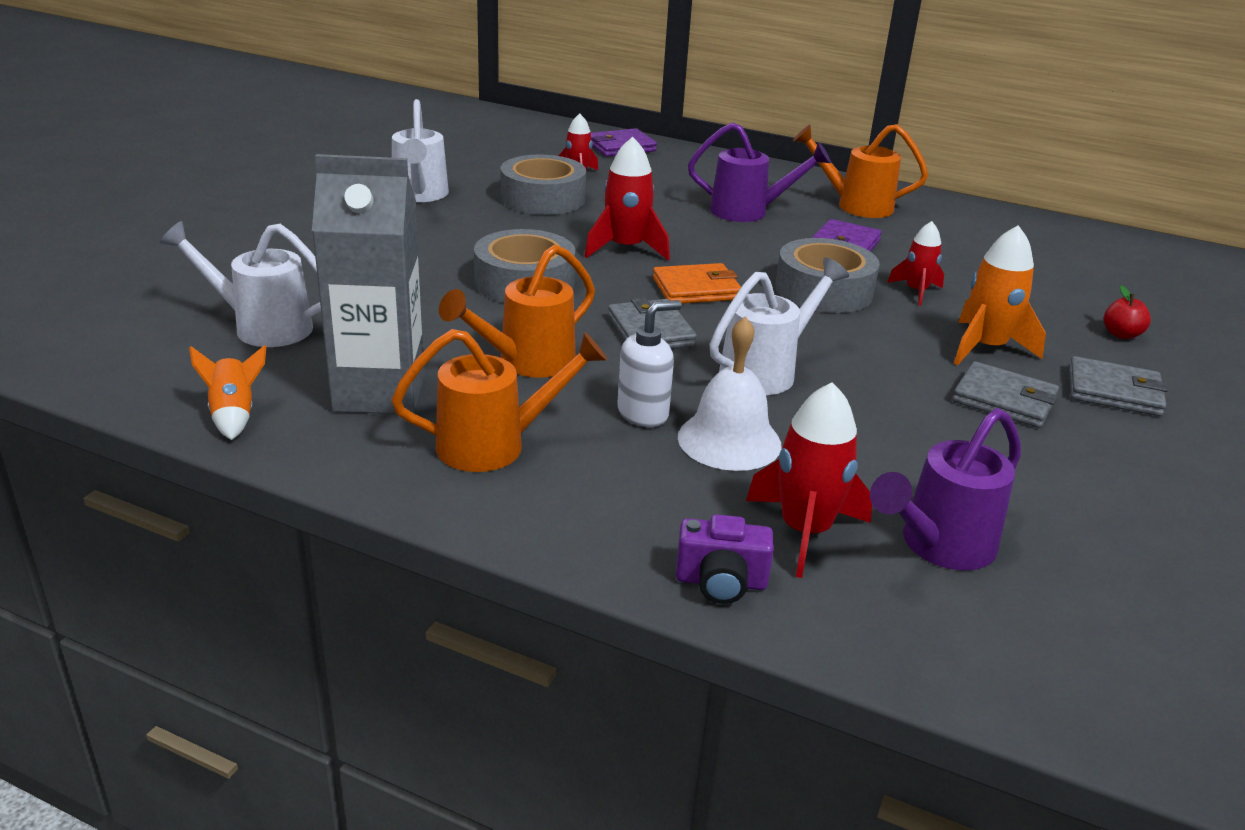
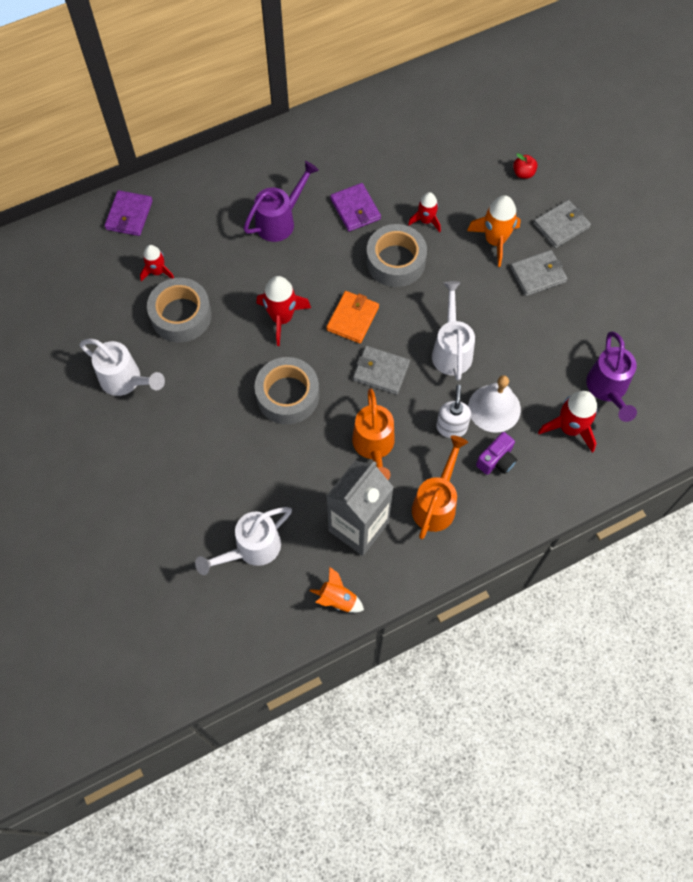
camera: 50 degrees left, 35 degrees up
purple camera [676,514,774,604] -> purple camera moved to [476,432,517,475]
orange watering can [793,124,928,218] -> none

